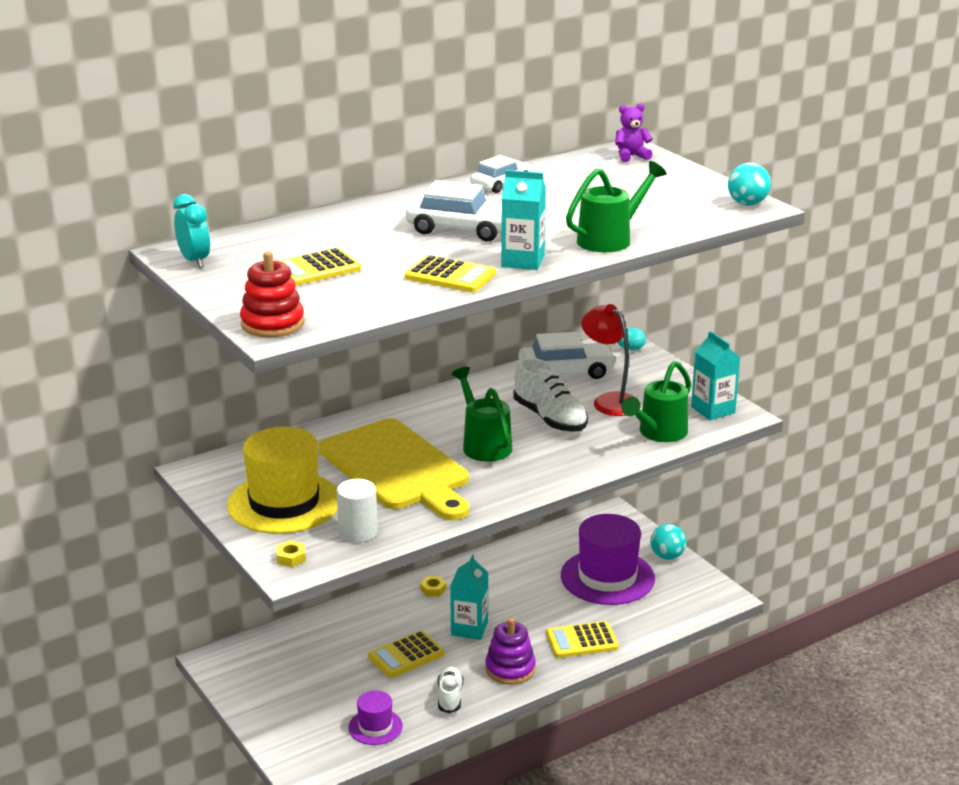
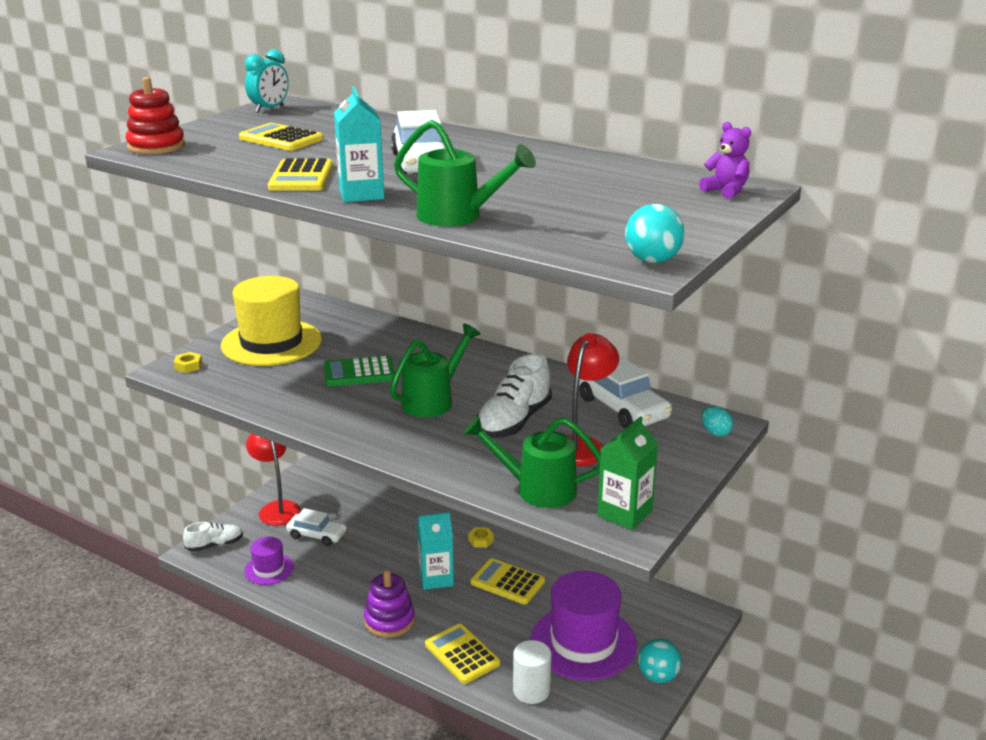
camera: 65 degrees right, 0 degrees up
yellow cutting board [319,418,469,520] -> green calculator [324,355,395,386]
white cylinder [337,479,378,543] -> white cylinder moved to [513,640,552,704]
yellow calculator [368,630,445,678] -> yellow calculator moved to [471,558,545,604]
white shoe [438,666,463,713] -> white shoe moved to [183,522,243,552]
white car [471,155,532,193] -> white car moved to [286,508,347,546]
turquoise carton [691,331,740,420] -> green carton [597,416,658,530]
none -> red lamp [246,434,301,526]

